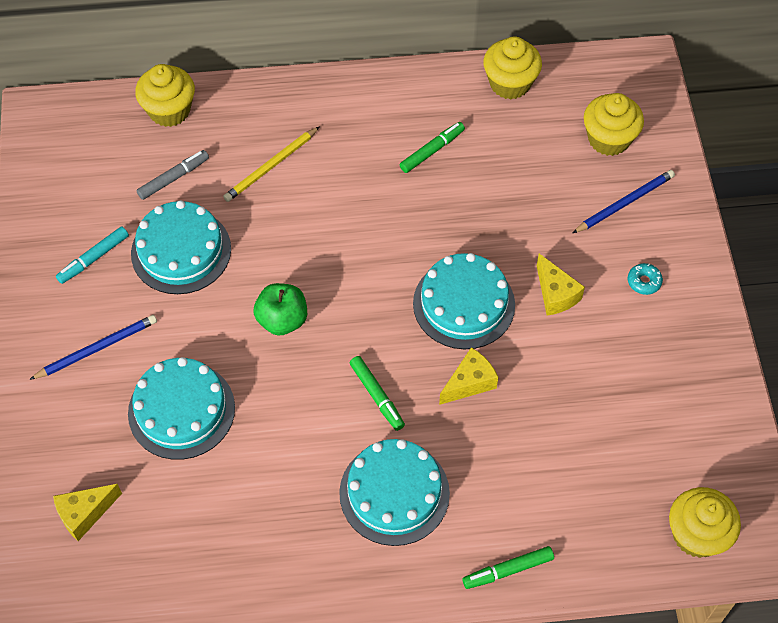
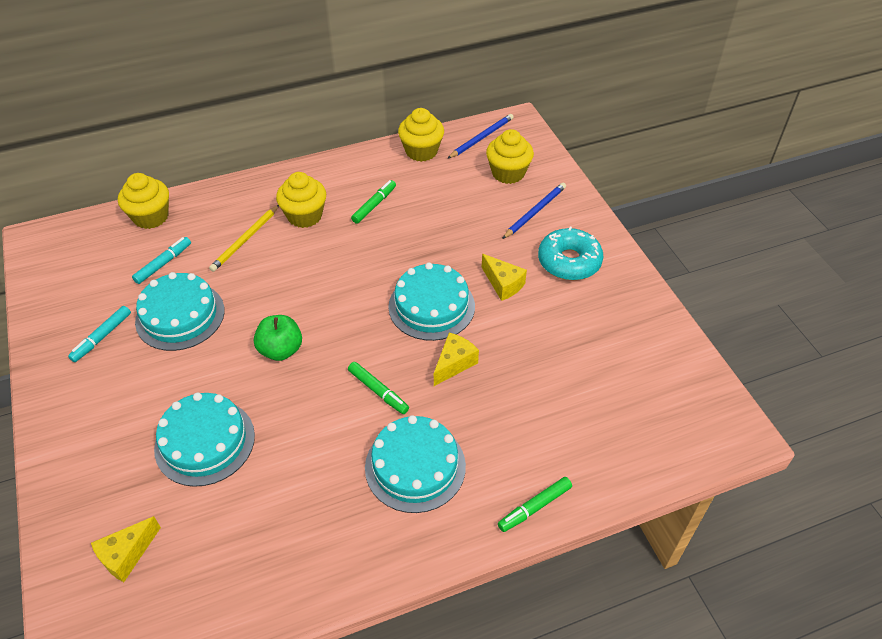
camera: 15 degrees left, 10 degrees down
blue pencil [29,315,157,380] -> blue pencil moved to [447,114,514,159]
grey marker [136,150,209,200] -> turquoise marker [132,237,191,284]
turquoise donut [628,263,663,295] -> turquoise donut [538,227,603,280], size x2.27
yellow cupcake [669,487,741,558] -> yellow cupcake moved to [276,172,326,228]

